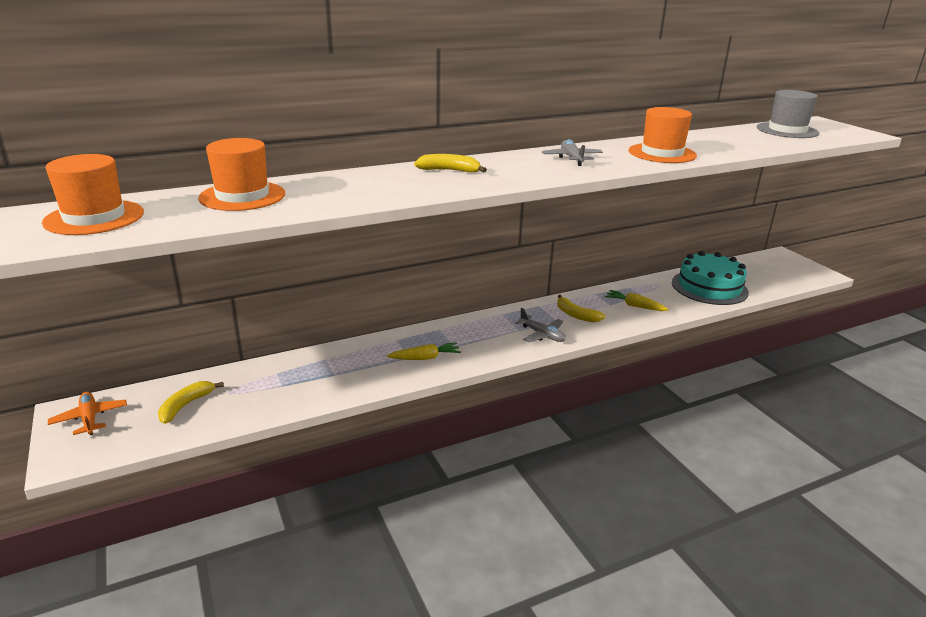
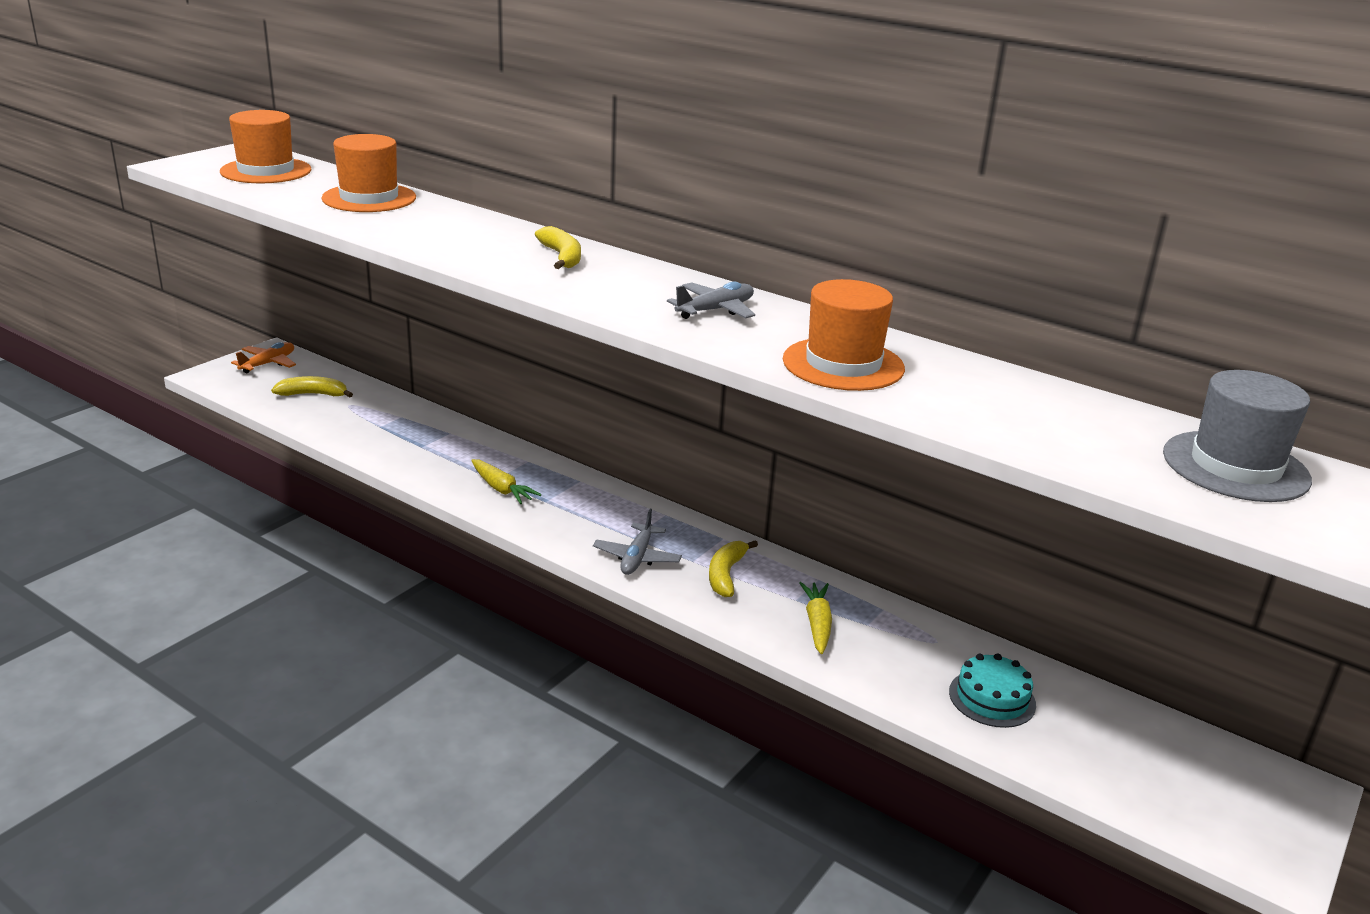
camera: 60 degrees right, 0 degrees up
turquoise cake [672,251,749,305] -> turquoise cake [949,653,1036,728], size x0.55

